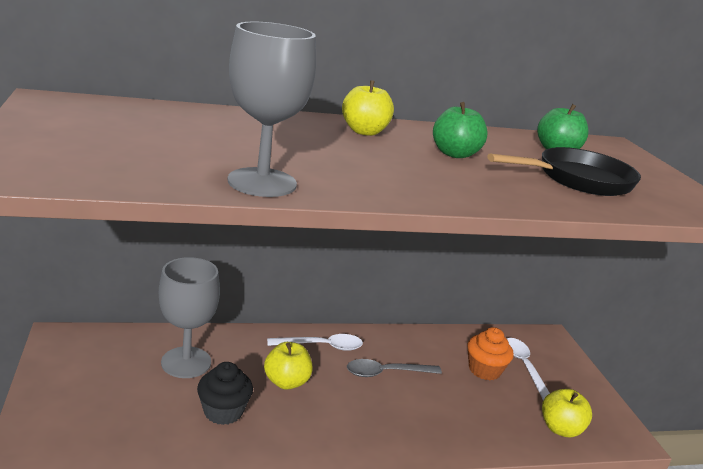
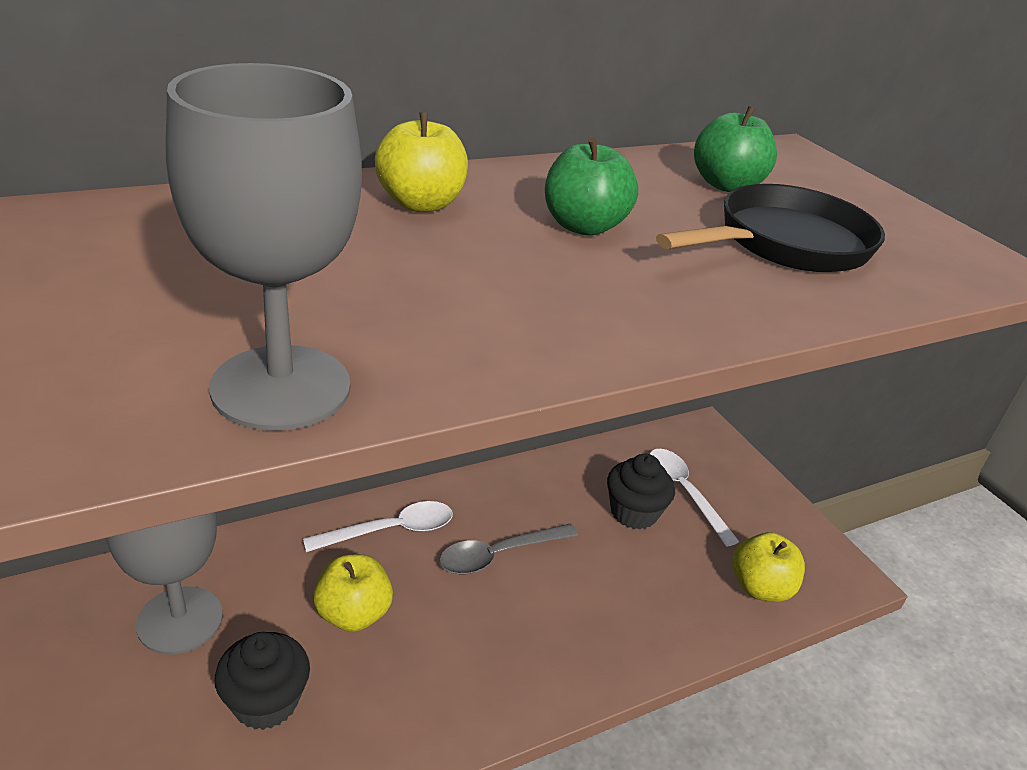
camera: 15 degrees left, 10 degrees up
orange cupcake [468,327,514,380] -> black cupcake [607,454,675,530]

